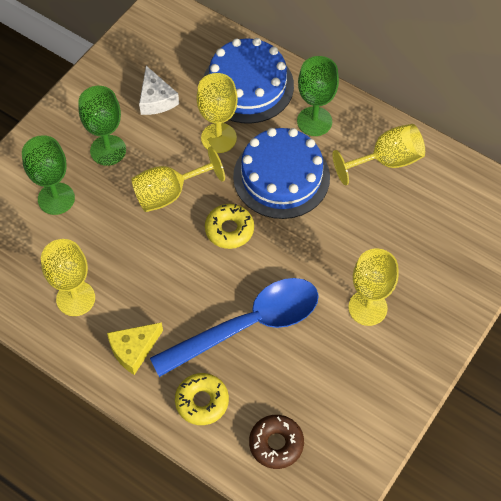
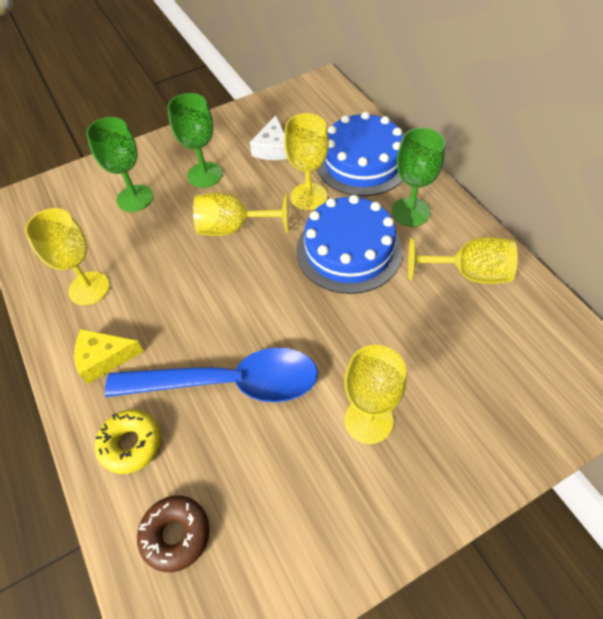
camera: 30 degrees right, 5 degrees down
yellow donut [205,204,254,249] -> none

